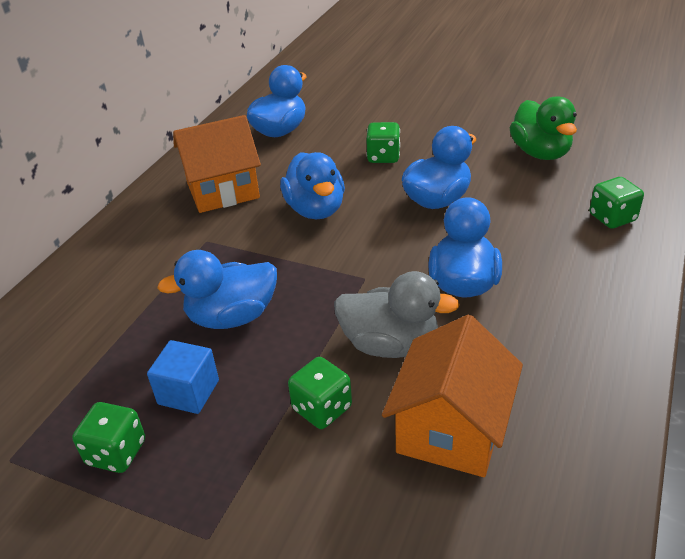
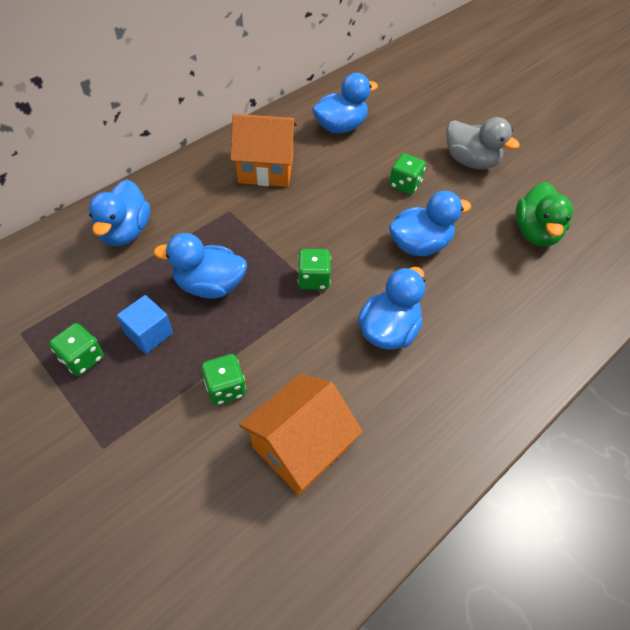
camera: 20 degrees right, 15 degrees up
blue duck [280,152,345,219] -> blue duck moved to [88,180,150,246]
grey duck [334,271,460,358] -> grey duck moved to [446,117,520,169]
green dice [589,177,644,229] -> green dice moved to [298,249,331,290]

